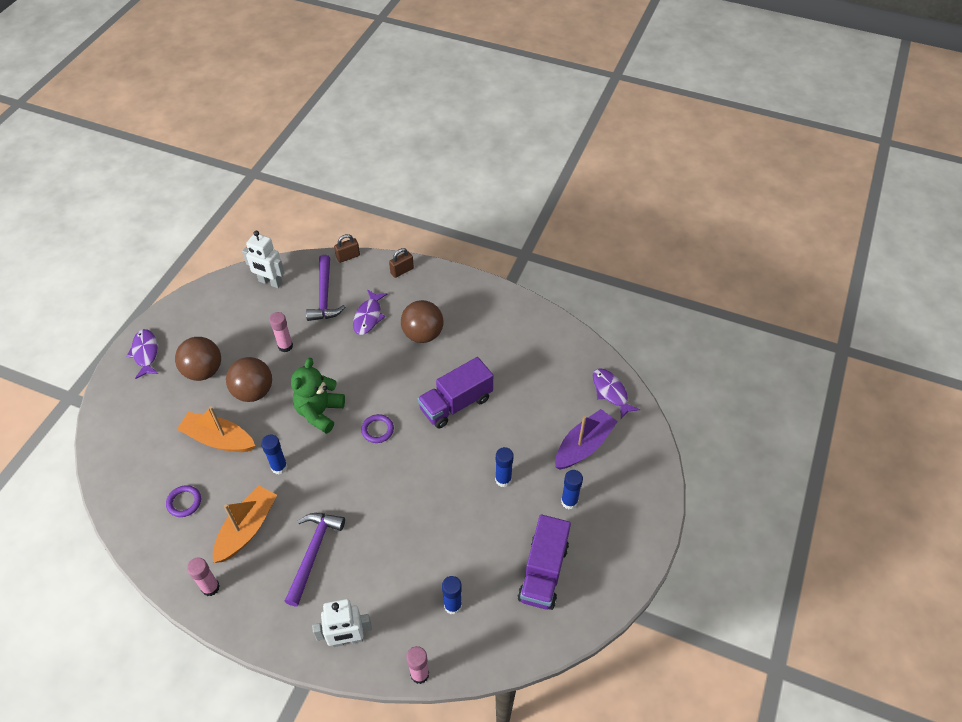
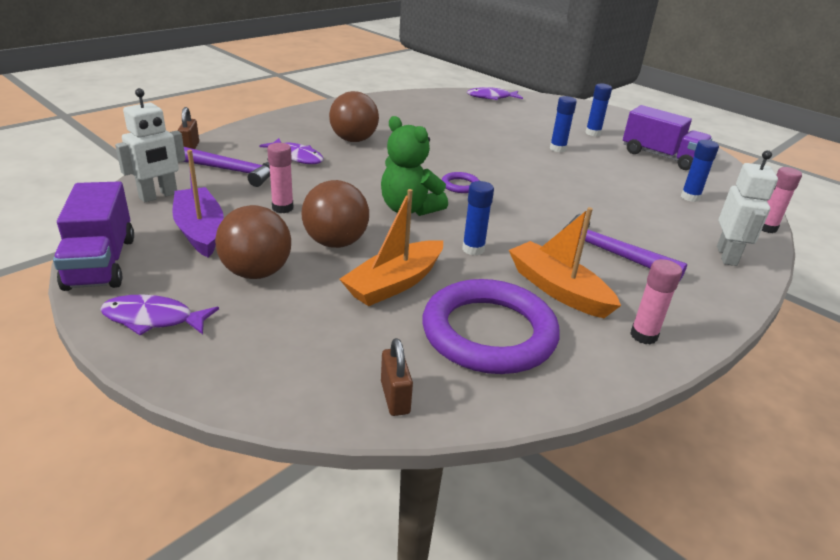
camera: 70 degrees left, 20 degrees down
purple ring [166,485,201,517] -> purple ring [423,279,560,374], size x2.41
brown padlock [389,248,414,278] -> brown padlock moved to [381,338,413,416]
purple truck [417,357,493,429] -> purple truck moved to [53,181,134,291]
purple boat [555,409,618,470] -> purple boat moved to [172,150,224,258]

